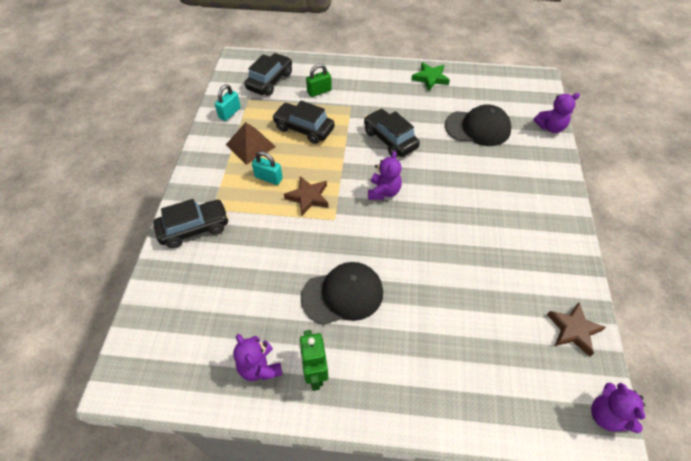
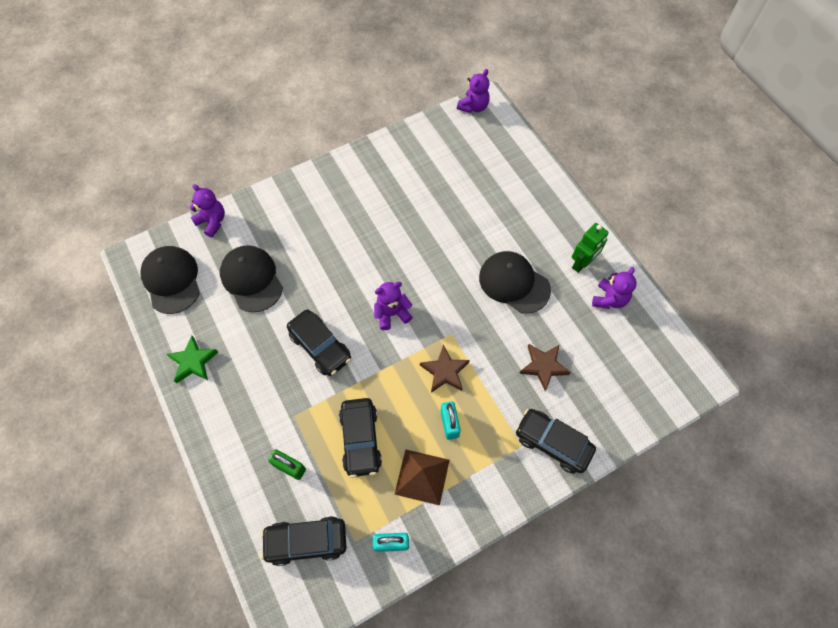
camera: 125 degrees left, 10 degrees up
black car [364,109,420,157] -> black car turned 60 degrees counterclockwise [287,310,351,376]
brown star [547,303,606,357] -> brown star moved to [519,344,571,391]
none -> black cap [140,246,200,314]

